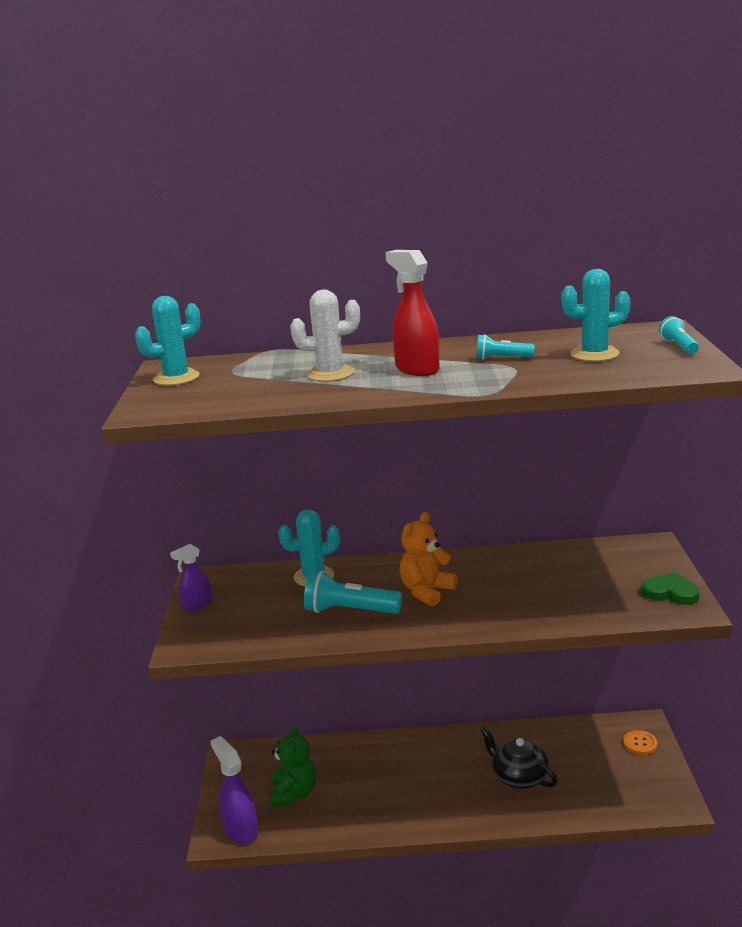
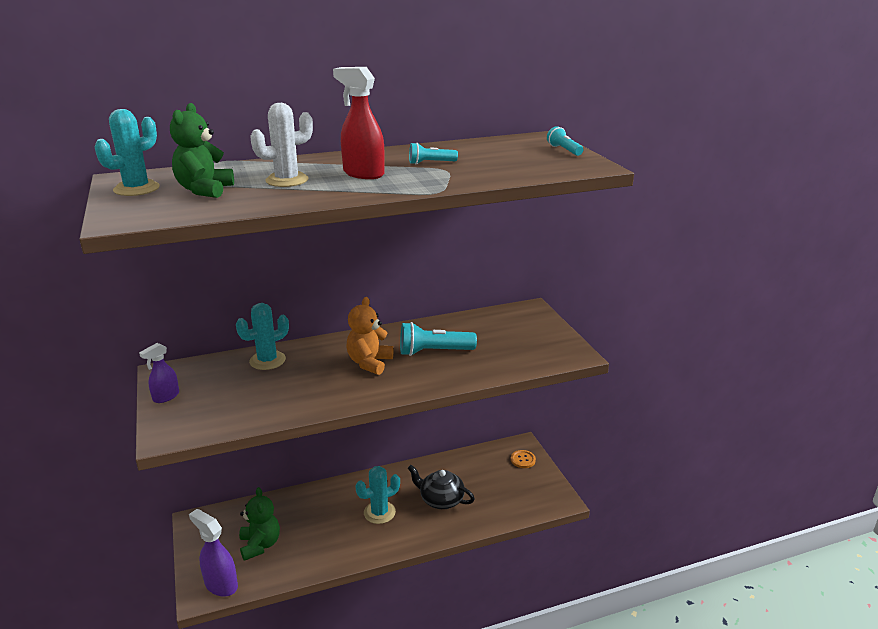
camera: 20 degrees left, 5 degrees up
turquoise flashlight [304,571,402,614] -> turquoise flashlight moved to [400,322,477,356]
turquoise cactus [561,269,630,362] -> turquoise cactus moved to [355,466,400,524]
green heart [642,572,700,605] -> none
none -> green teddy bear [170,103,234,198]

